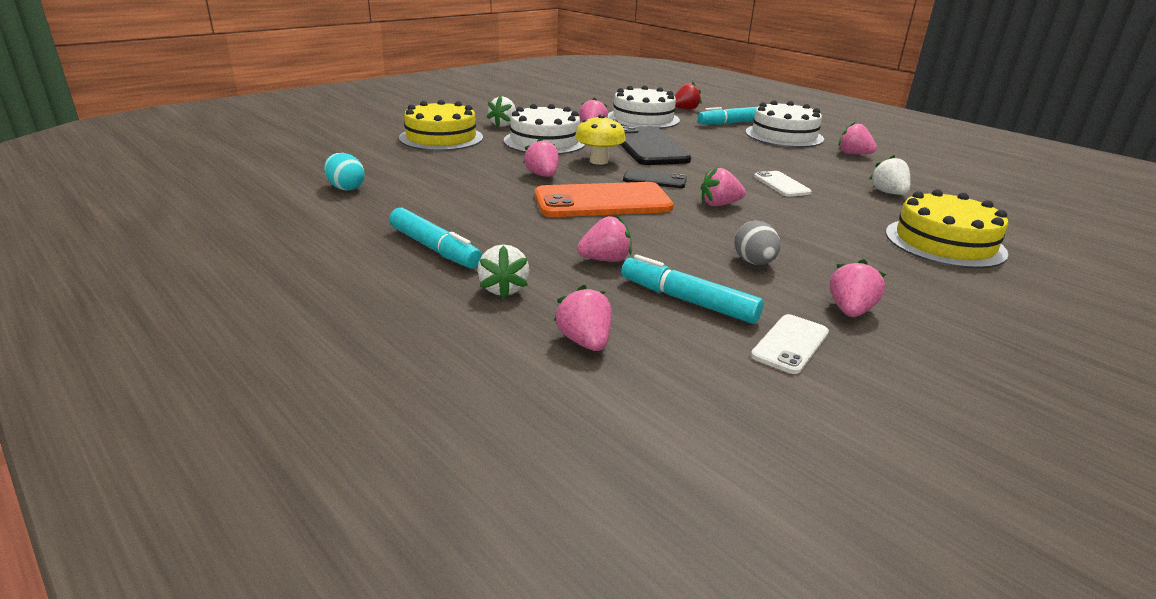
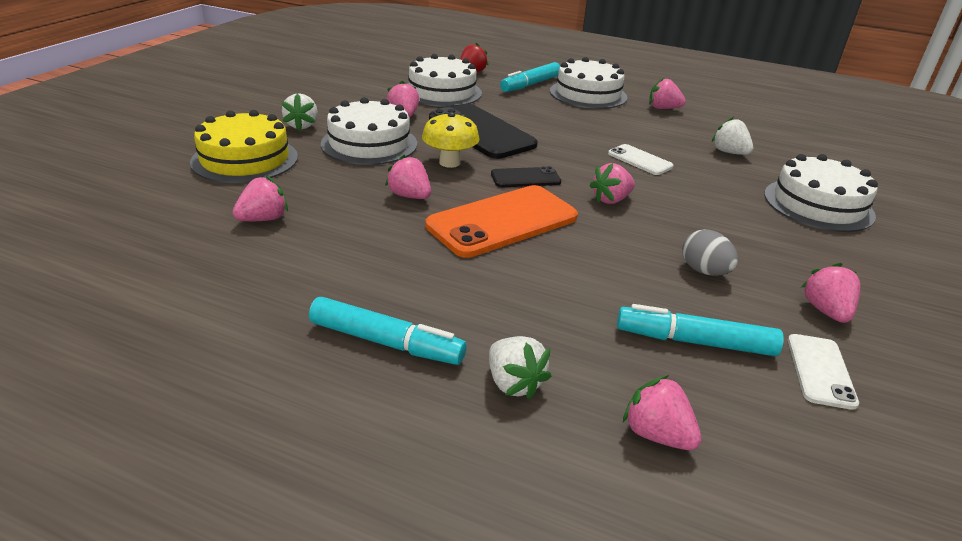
camera: 25 degrees left, 5 degrees up
turquoise egg [324,153,365,191] -> none
pink strawberry [577,215,632,262] -> pink strawberry moved to [233,176,288,221]
yellow cake [886,189,1008,269] -> white cake [764,154,878,232]

